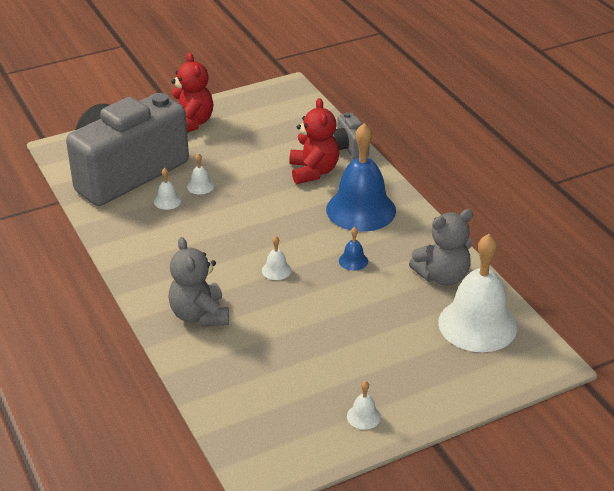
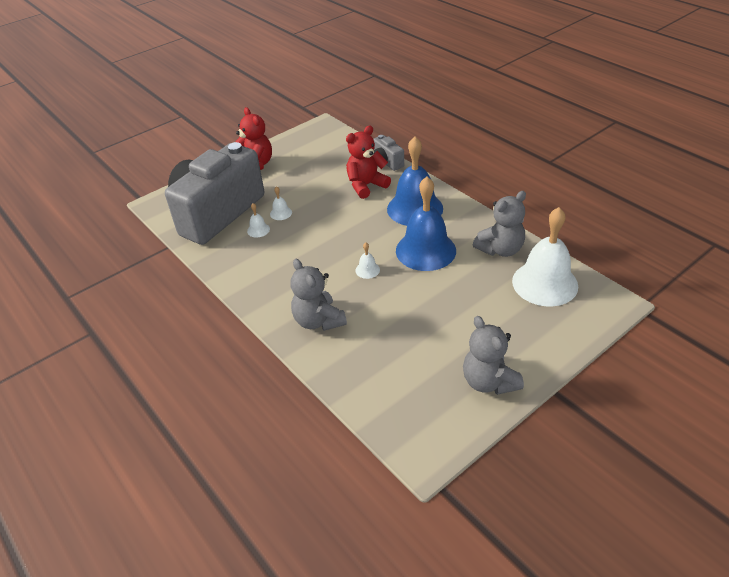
camera: 10 degrees left, 5 degrees up
red teddy bear [289,98,339,184] -> red teddy bear turned 105 degrees counterclockwise [346,125,391,199]
blue bell [339,227,368,271] -> blue bell [396,177,456,271], size x2.50
white bell [347,381,381,430] -> grey teddy bear [463,316,524,395]

